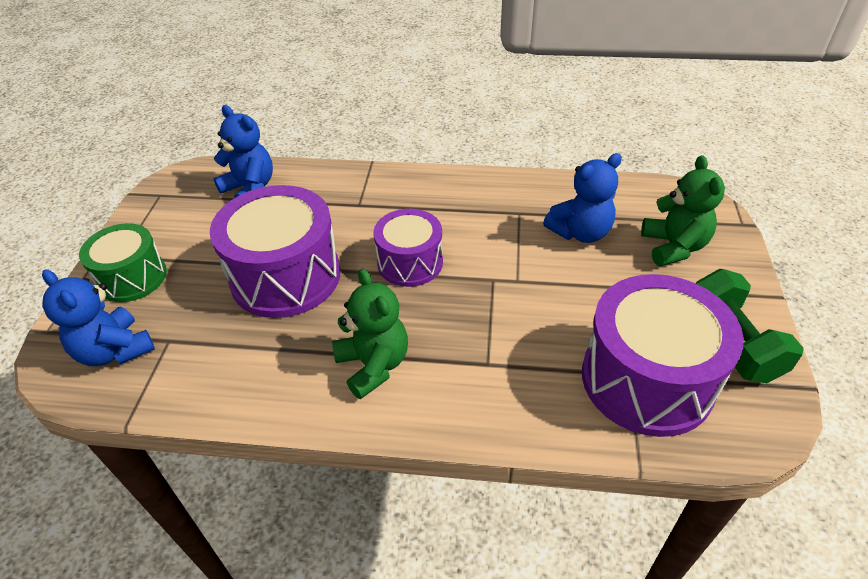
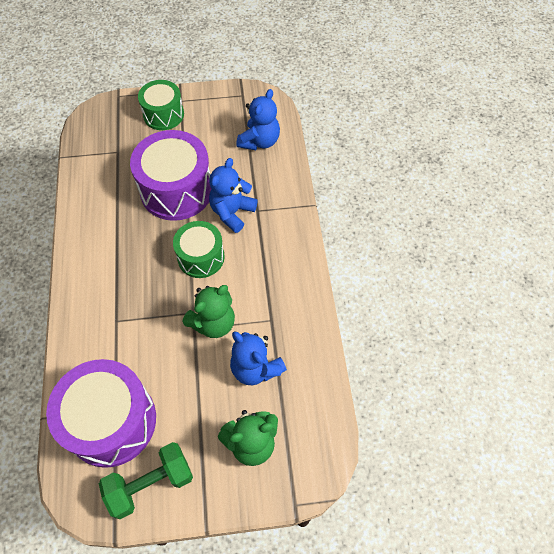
camera: 75 degrees right, 15 degrees up
blue teddy bear [42,269,155,366] -> blue teddy bear moved to [209,158,258,233]
green teddy bear [332,269,408,399] -> green teddy bear moved to [183,285,235,338]
purple drum [373,209,443,287] -> green drum [173,221,225,278]

